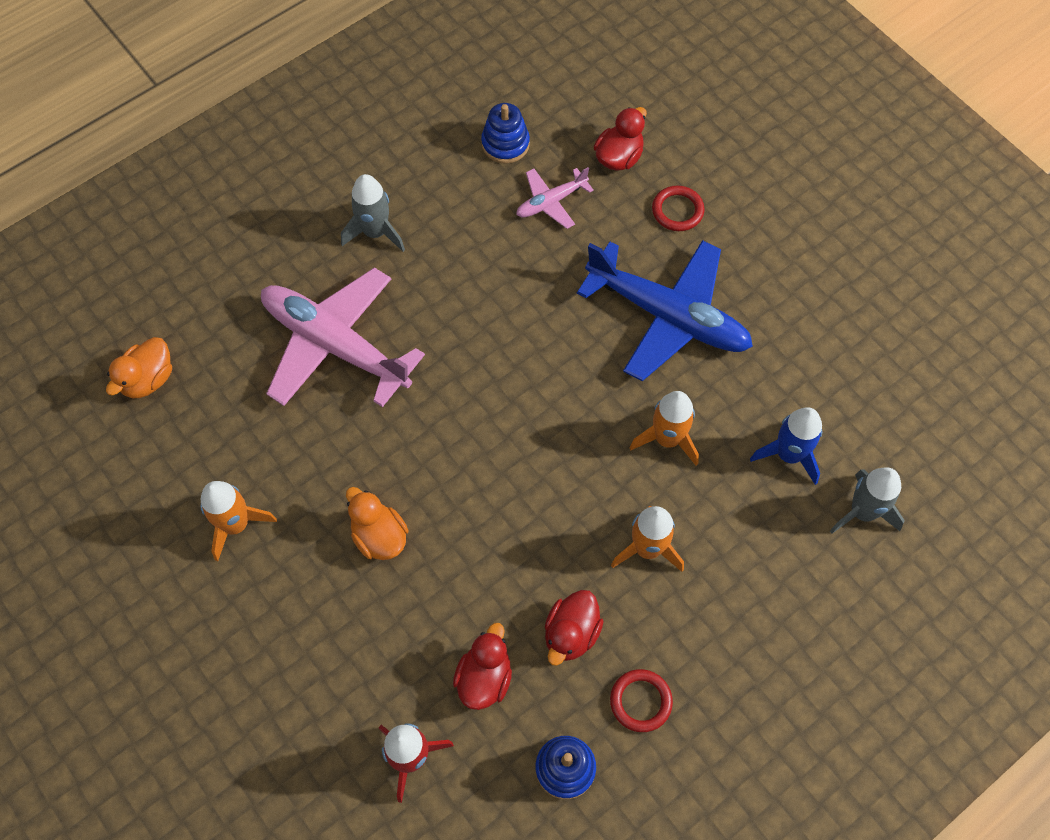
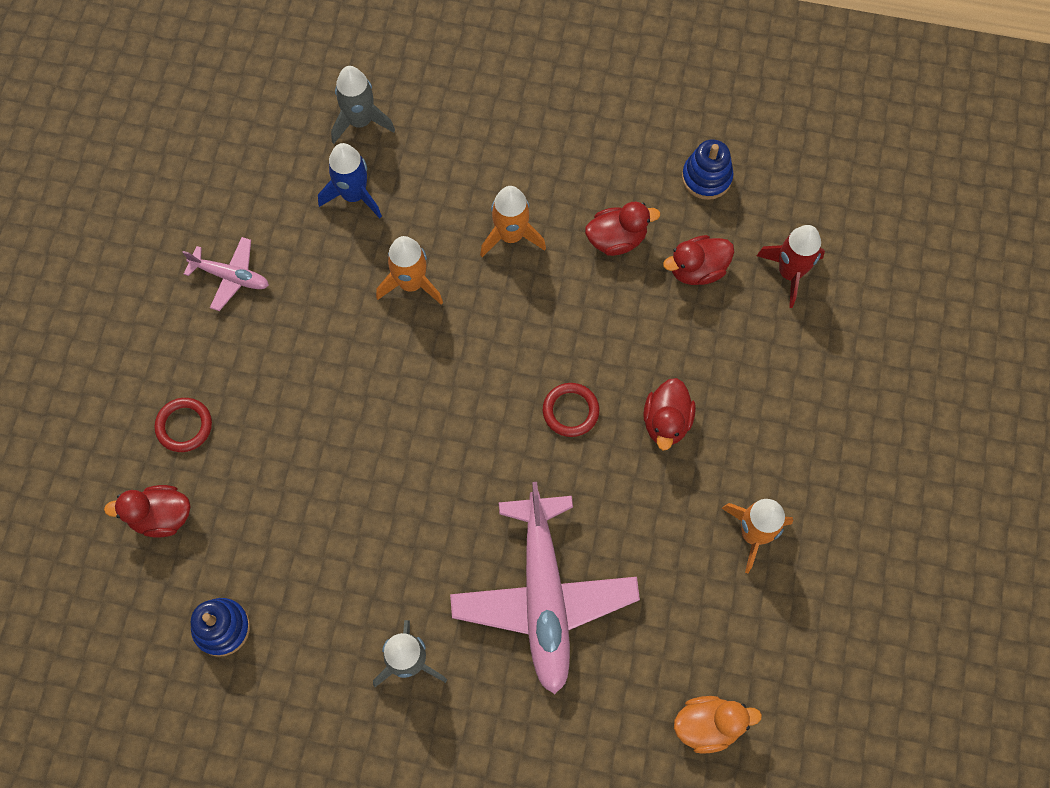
camera: 130 degrees left, 5 degrees up
orange duck [346,487,409,560] -> red duck [643,378,696,450]
pink plane [516,167,594,229] -> pink plane moved to [182,237,269,311]
blue plane [577,240,753,381] -> none
red ring [610,669,673,732] -> red ring moved to [543,383,599,437]

